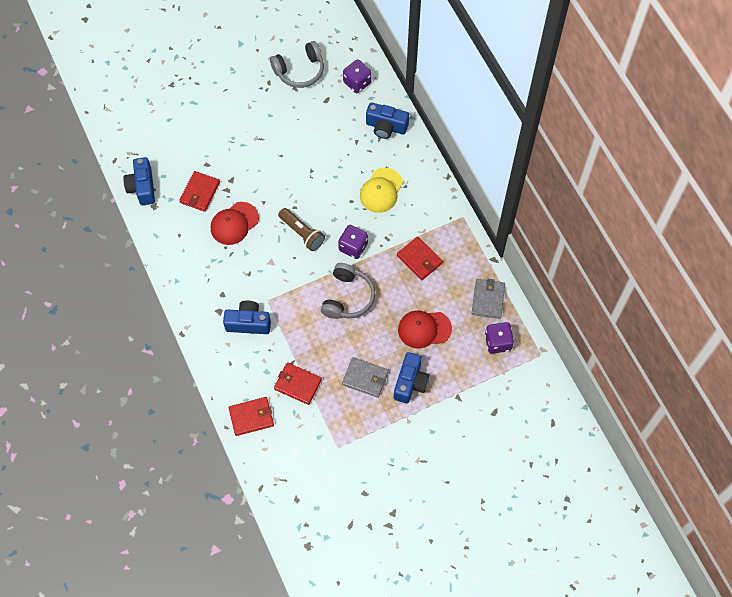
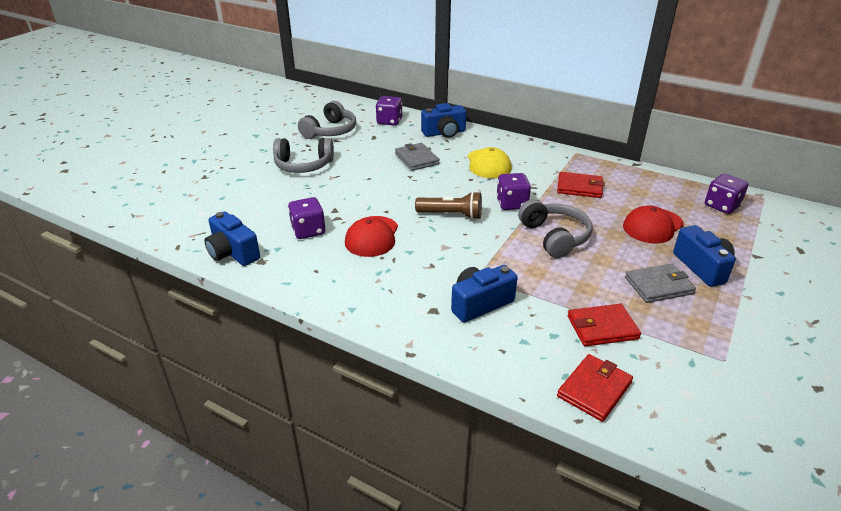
camera: 35 degrees left, 30 degrees down
red wallet [179,171,220,212] -> purple dice [288,197,326,239]
grey wallet [471,279,505,319] -> grey wallet moved to [395,143,440,171]
none -> grey headphones [273,138,334,173]

